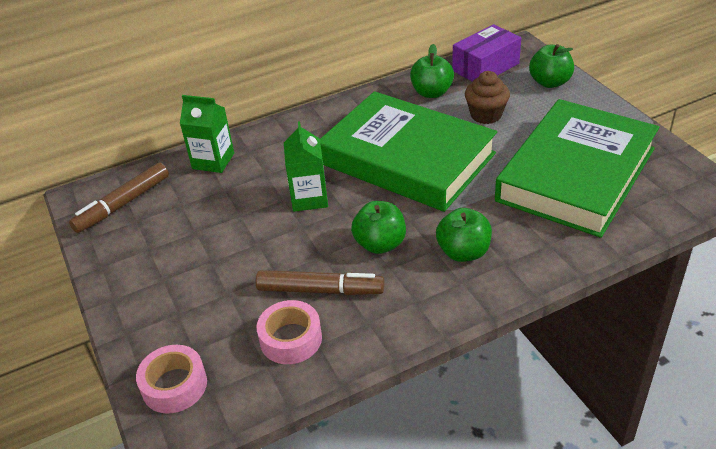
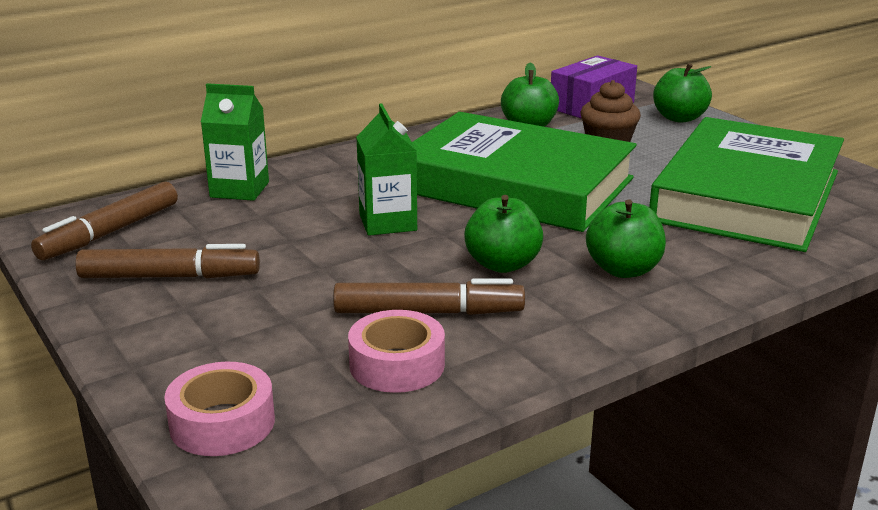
camera: 10 degrees left, 15 degrees down
none -> brown marker [75,244,260,278]

